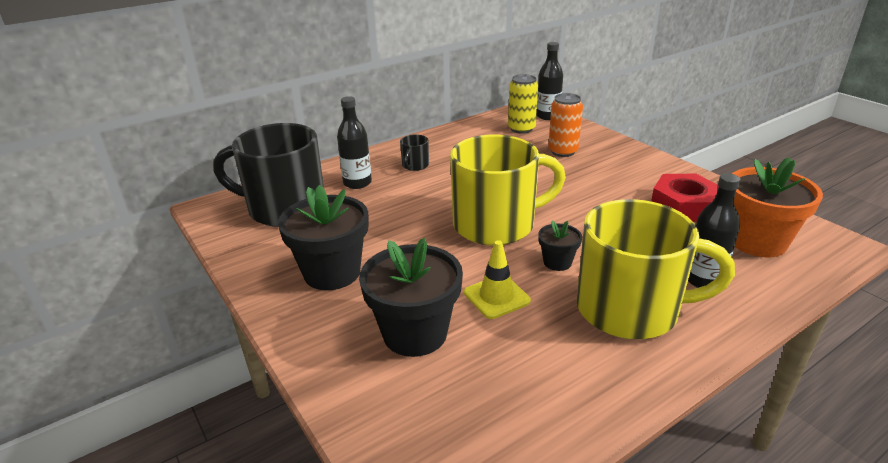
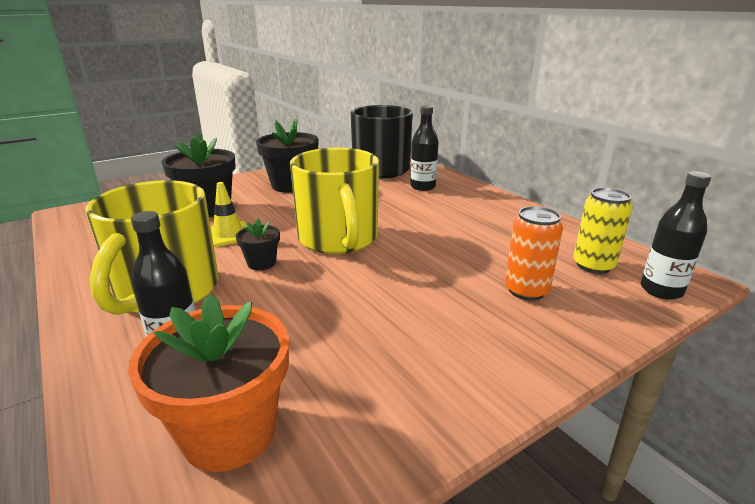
camera: 90 degrees right, 5 degrees down
black mug [400,134,429,171] -> none
red nut [651,174,719,222] -> none

